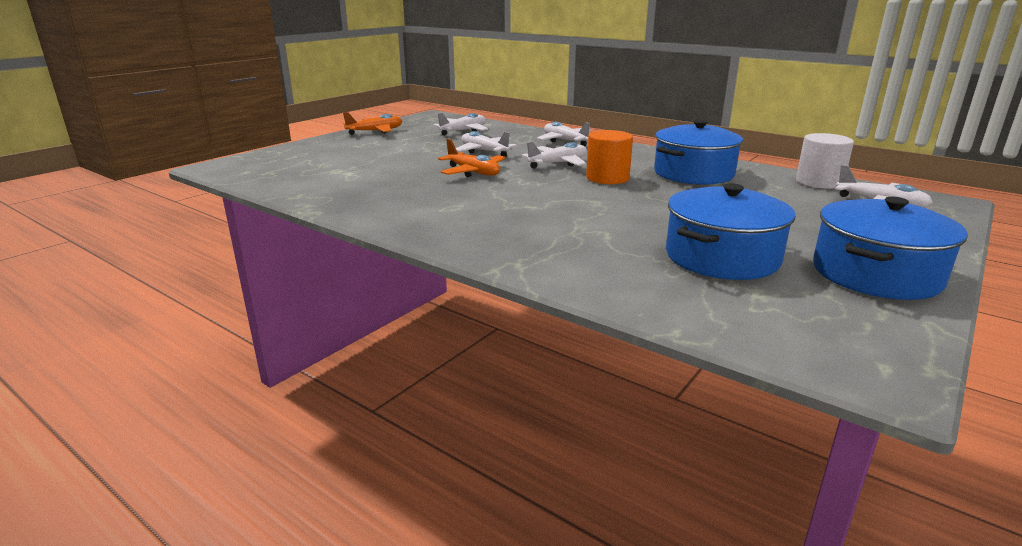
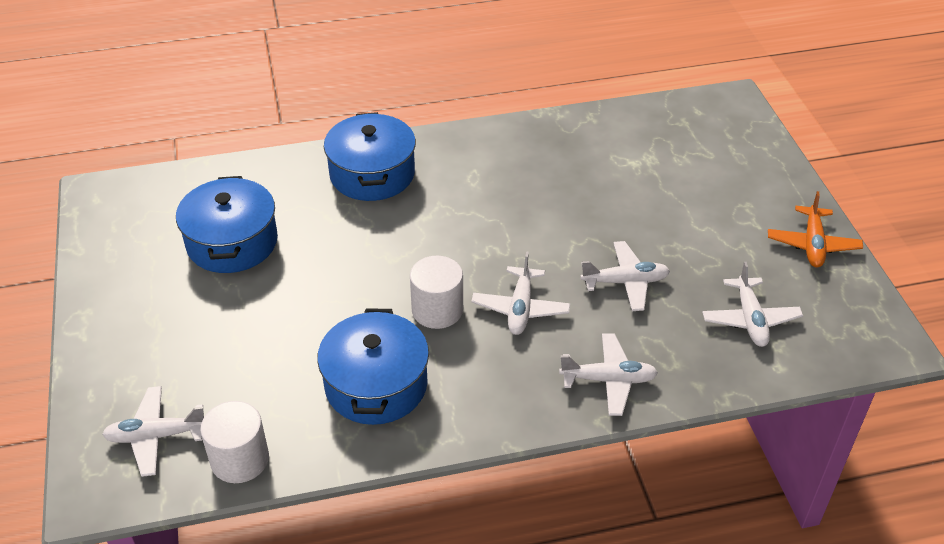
camera: 130 degrees right, 20 degrees up
orange plane [438,139,506,177] -> none
orange cylinder [586,130,633,184] -> white cylinder [410,256,463,329]
blue pot [813,197,968,300] -> blue pot moved to [324,112,416,201]

